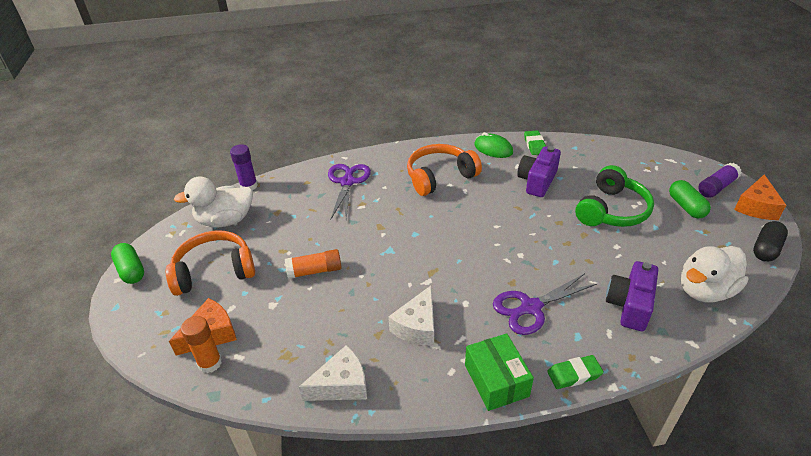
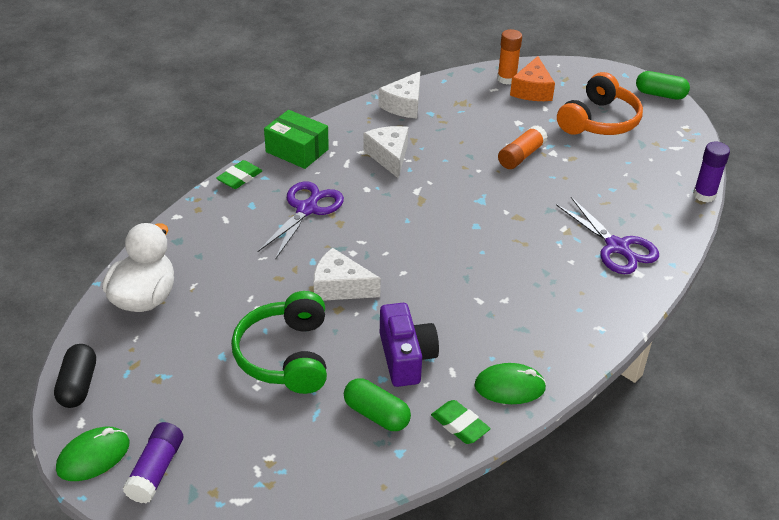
camera: 140 degrees right, 0 degrees up
white duck [174,176,253,227] -> none
orange headphones [407,144,482,196] -> none
purple camera [606,261,658,331] -> none
green capsule [669,180,711,219] -> green capsule moved to [344,378,411,431]
orange cheese [734,174,786,220] -> green mouse [56,427,130,481]
none -> white cheese [314,248,381,301]

